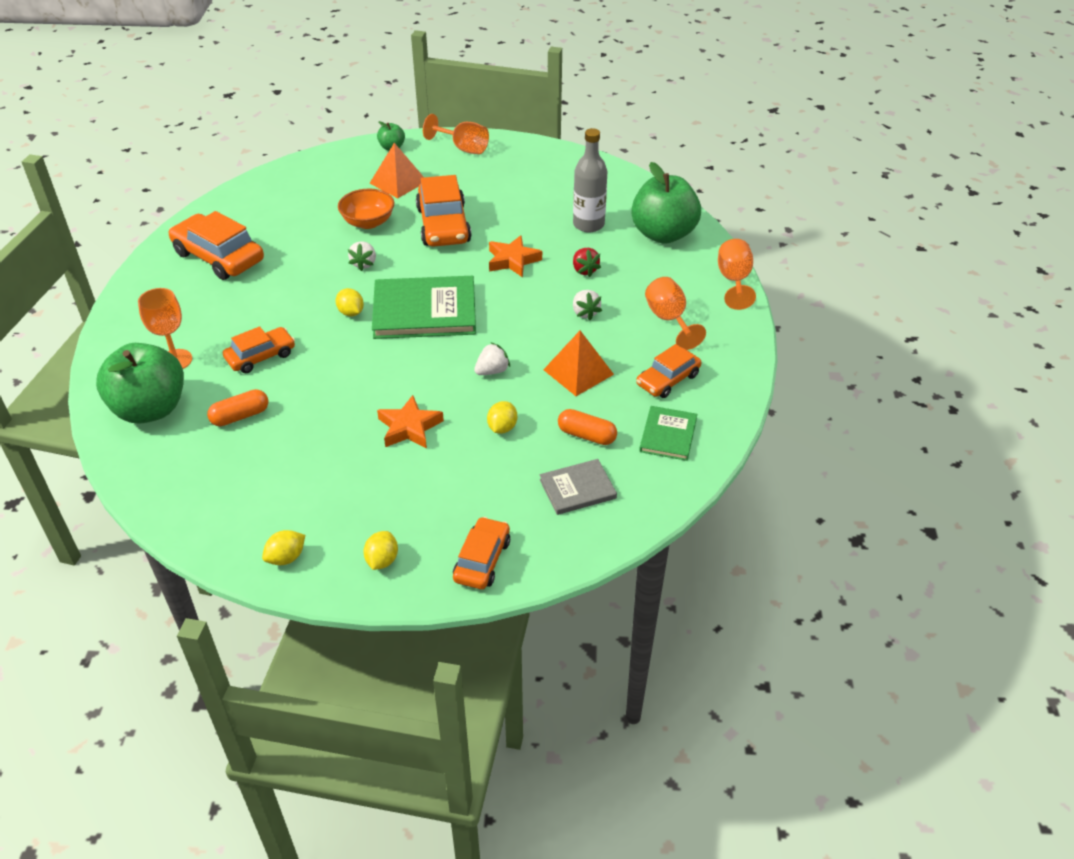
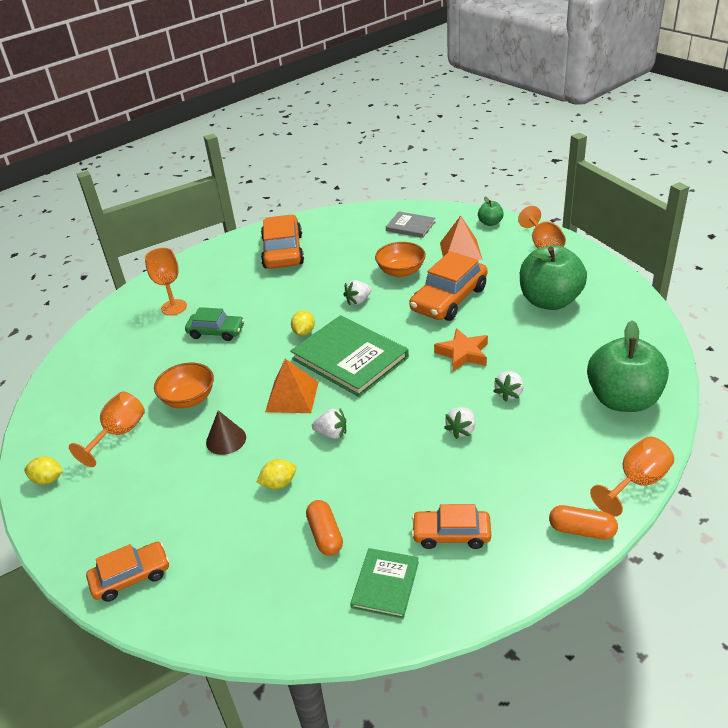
camera: 50 degrees right, 5 degrees down
green apple [96,343,184,423] -> green apple moved to [520,245,587,310]
orange capsule [207,389,268,426] -> orange capsule moved to [549,505,618,540]
orange car [223,326,295,373] -> green car [185,307,244,341]
yellow lemon [363,531,398,570] -> none
orange star [377,395,444,448] -> brown cone [206,410,246,455]
grey book [540,459,617,515] -> grey book moved to [386,211,435,238]
orange pyramid [543,331,614,396] -> orange pyramid moved to [265,359,319,413]
grey bottle [573,128,608,233] -> none
red strawberry [573,248,601,277] -> white strawberry [493,371,524,402]
green book [639,406,697,461] -> green book turned 45 degrees counterclockwise [350,548,419,619]
orange goblet [645,277,706,350] -> orange goblet moved to [69,392,145,467]
none -> orange bowl [154,363,214,408]

